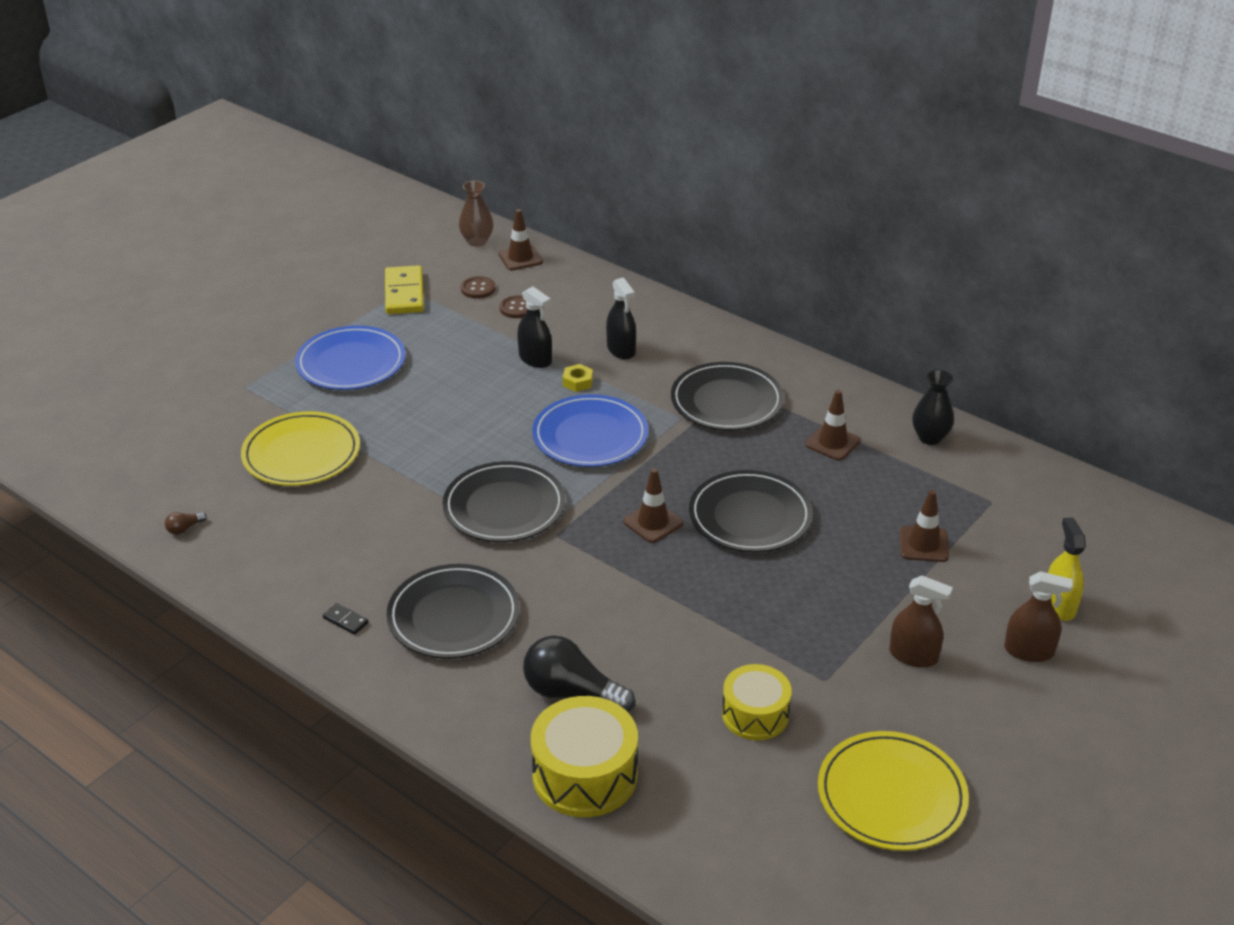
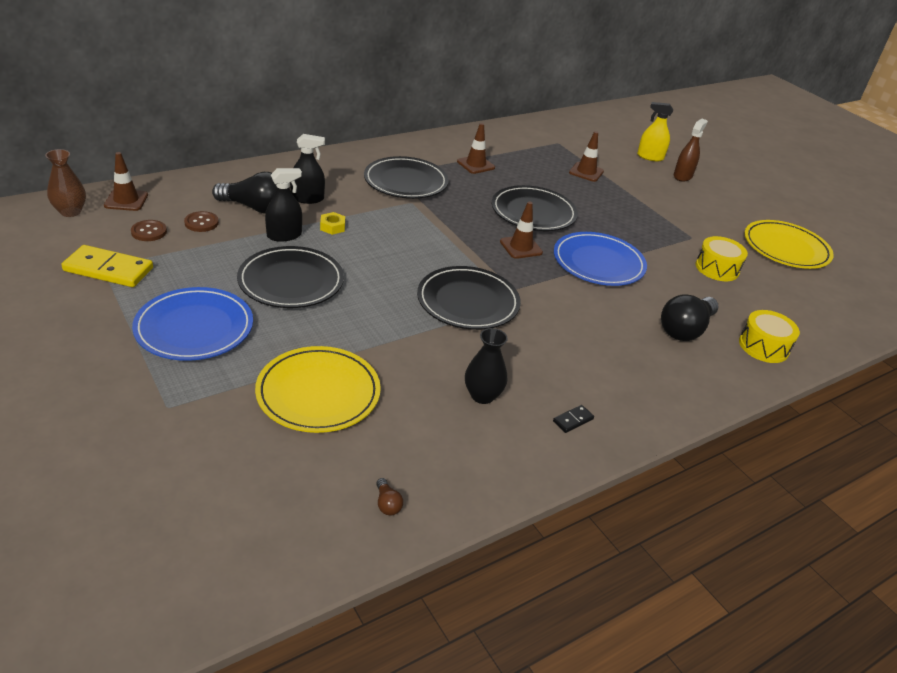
camera: 75 degrees left, 0 degrees up
black plate [386,564,520,659] -> black plate moved to [237,246,344,308]
yellow drum [531,696,638,817] -> yellow drum [739,310,800,363], size x0.66
blue plate [532,394,648,467] -> blue plate moved to [554,232,647,286]
brown spray bottle [889,576,953,668] -> none
black vase [912,370,954,445] -> black vase moved to [465,328,508,404]
none -> black light bulb [212,172,277,214]

